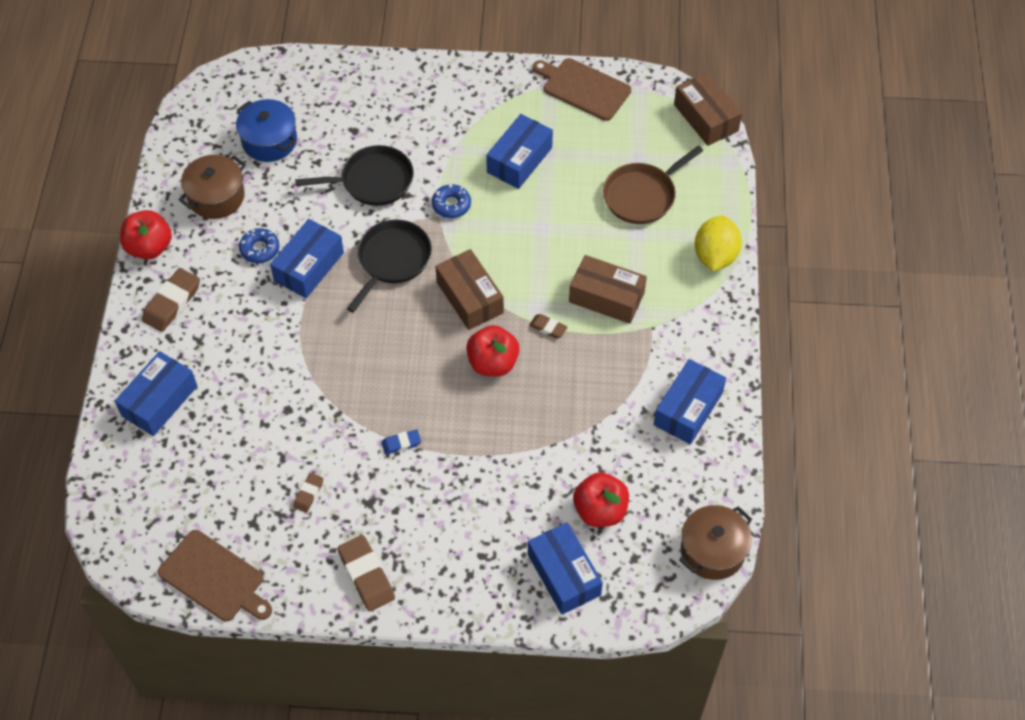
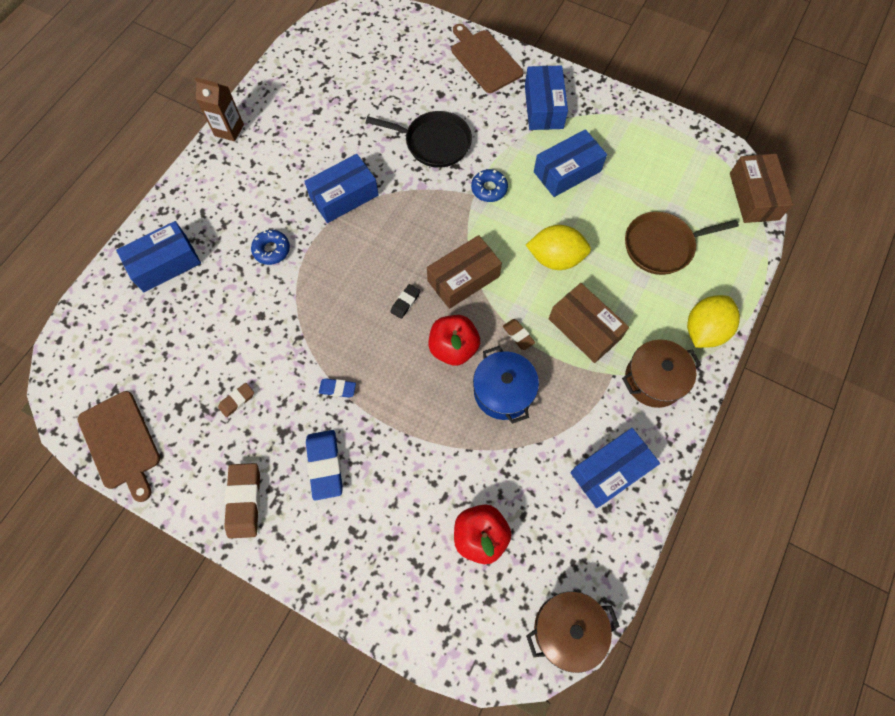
camera: 25 degrees right, 10 degrees up
red apple [120,210,172,259] -> brown carton [195,77,244,142]
brown eraser [142,268,200,332] -> none
brown pot [178,155,246,219] -> brown pot moved to [622,339,701,408]
blue pot [236,99,297,162] -> blue pot moved to [473,346,539,424]
blue donut [239,228,279,263] -> blue donut moved to [251,230,290,265]
black pan [347,220,432,313] -> none
brown box [435,249,504,330] -> brown box turned 60 degrees clockwise [427,235,502,309]
blue box [528,522,603,615] -> blue box moved to [525,65,568,130]
brown cutting board [533,58,631,121] -> brown cutting board moved to [451,24,523,93]
none -> blue eraser [306,430,343,501]
none -> black eraser [390,284,420,319]
none -> yellow lemon [526,225,591,270]

